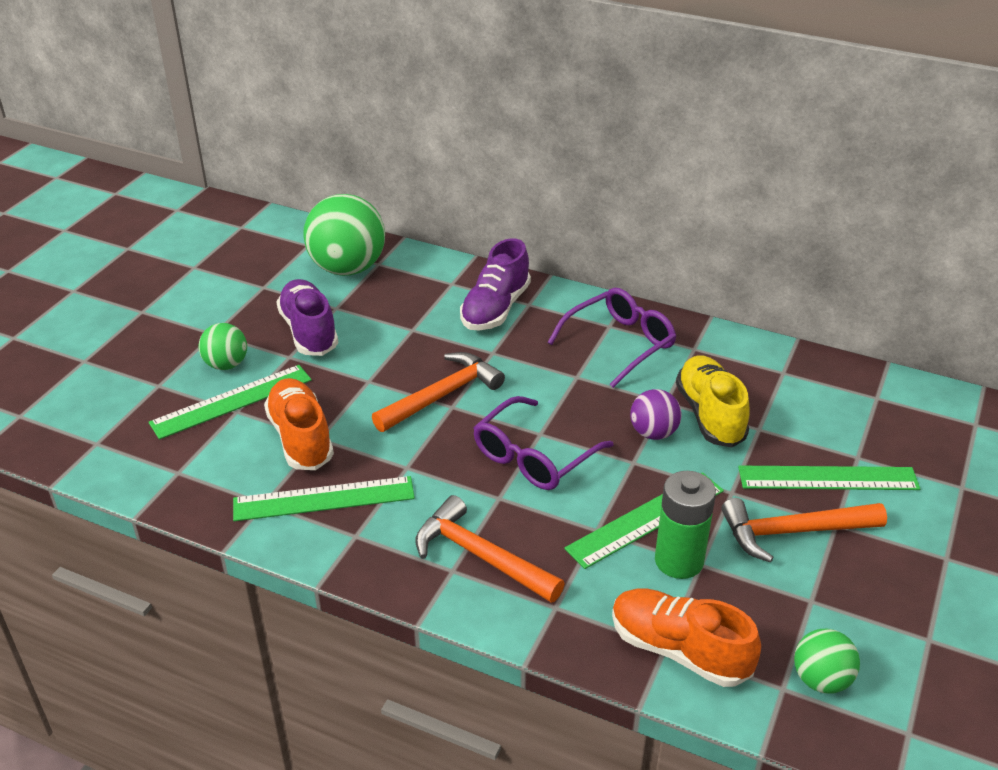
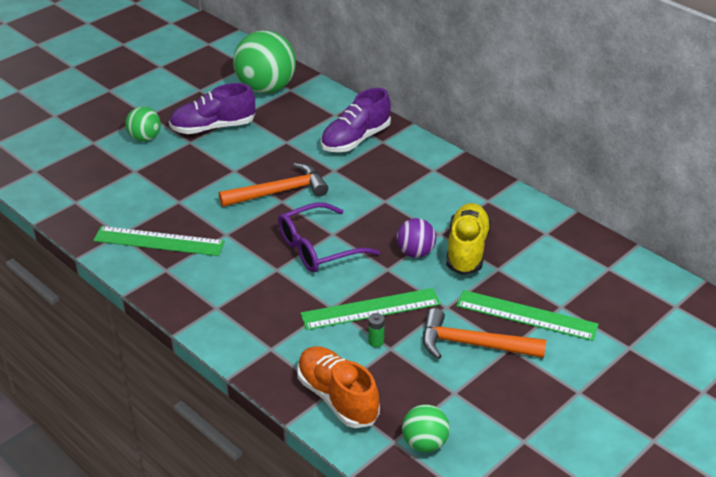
camera: 20 degrees right, 0 degrees up
green ruler [149,365,312,440] -> none
orange shoe [264,378,334,470] -> none
purple shoe [276,279,338,356] -> purple shoe turned 105 degrees counterclockwise [169,83,255,134]
orange hammer [416,495,565,603] -> none
purple glasses [548,288,676,388] -> none
green battery [655,471,716,579] -> green battery [368,313,385,347], size x0.42

